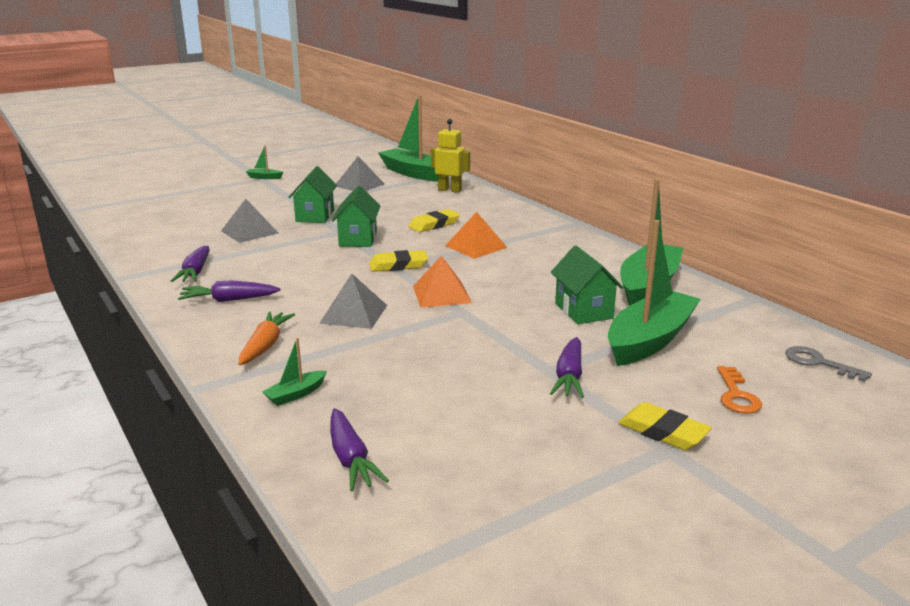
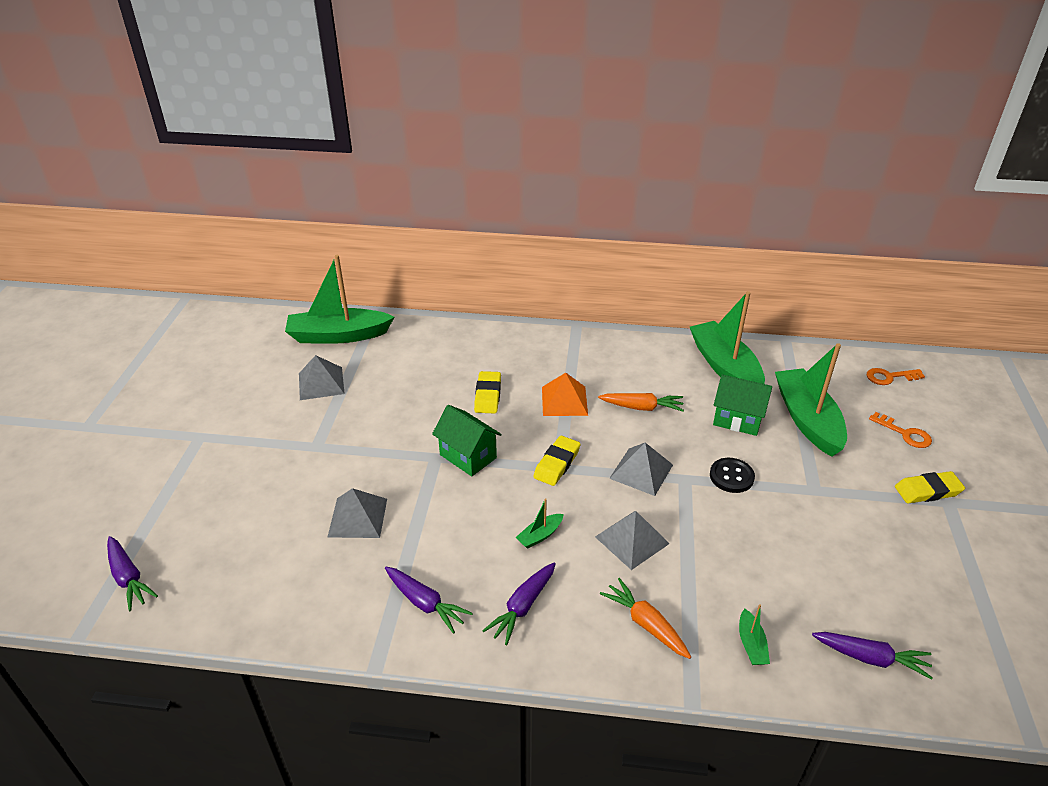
camera: 50 degrees left, 15 degrees up
green boat [246,145,284,179] -> green boat moved to [515,498,564,549]
green house [288,166,337,223] -> none
orange pyramid [413,255,472,307] -> grey pyramid [609,443,673,496]
yellow robot [431,119,470,193] -> none
purple carrot [550,337,584,398] -> purple carrot moved to [107,536,158,611]
grey key [785,346,872,382] -> orange key [867,368,925,385]
none -> orange carrot [598,393,684,412]
none -> black button [710,458,755,493]

